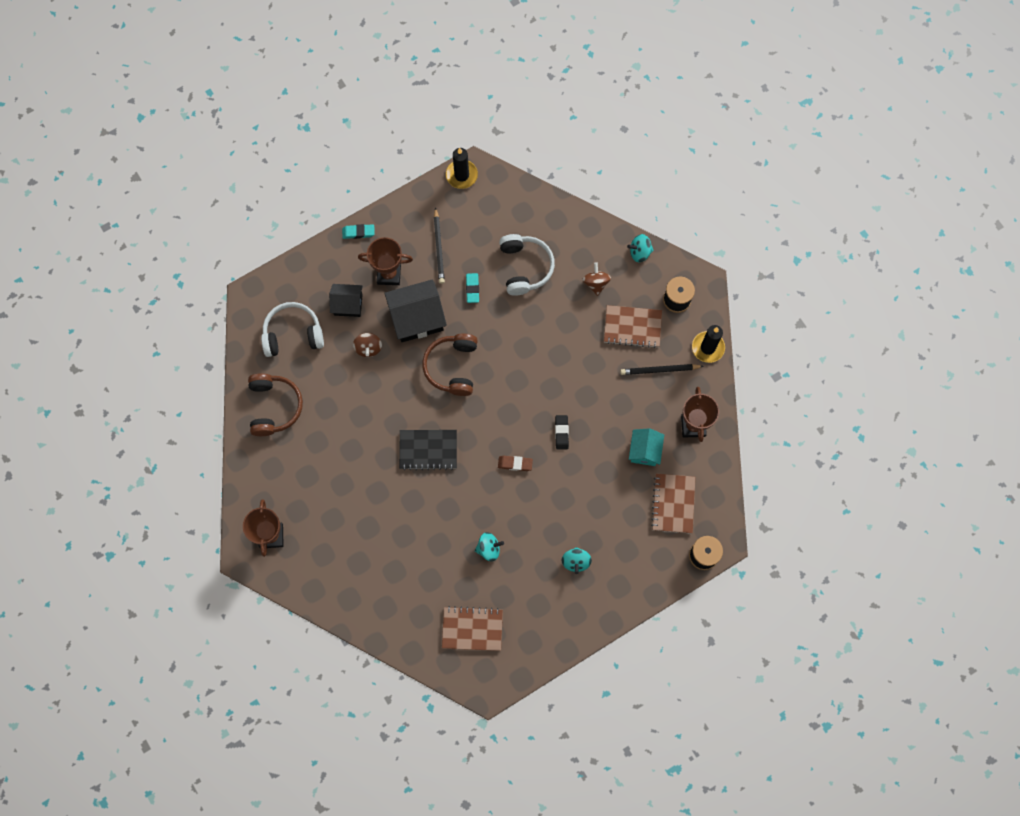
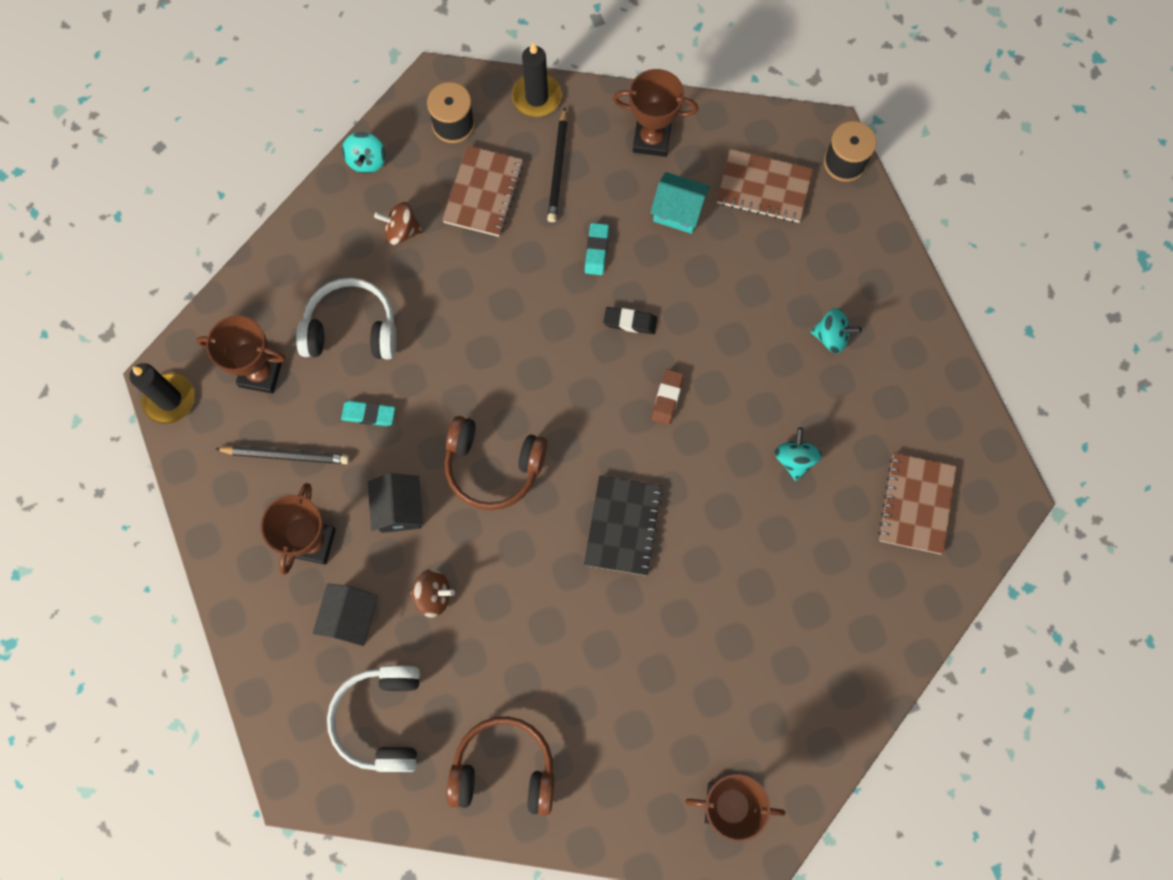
camera: 80 degrees left, 0 degrees up
turquoise eraser [342,224,375,239] -> turquoise eraser moved to [585,223,609,275]
black house [384,279,447,342] -> black house [368,473,423,533], size x0.61
none -> brown trophy [196,315,286,394]

